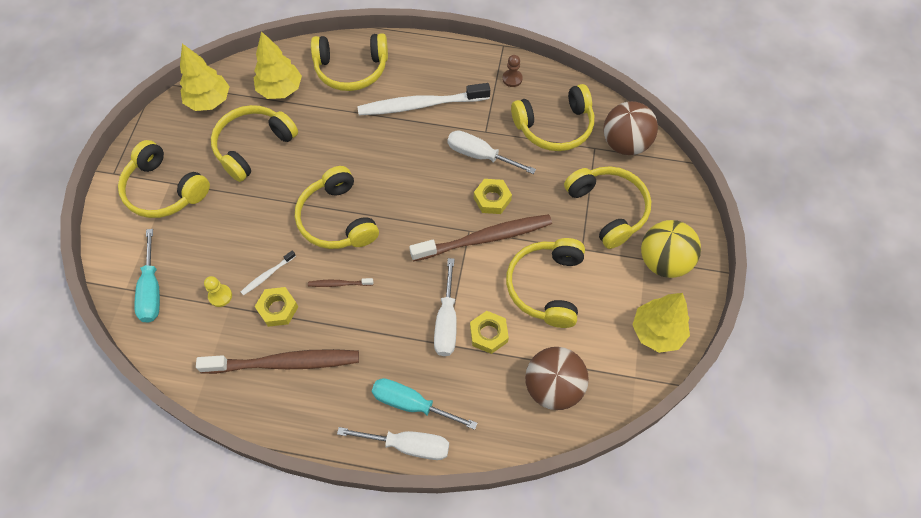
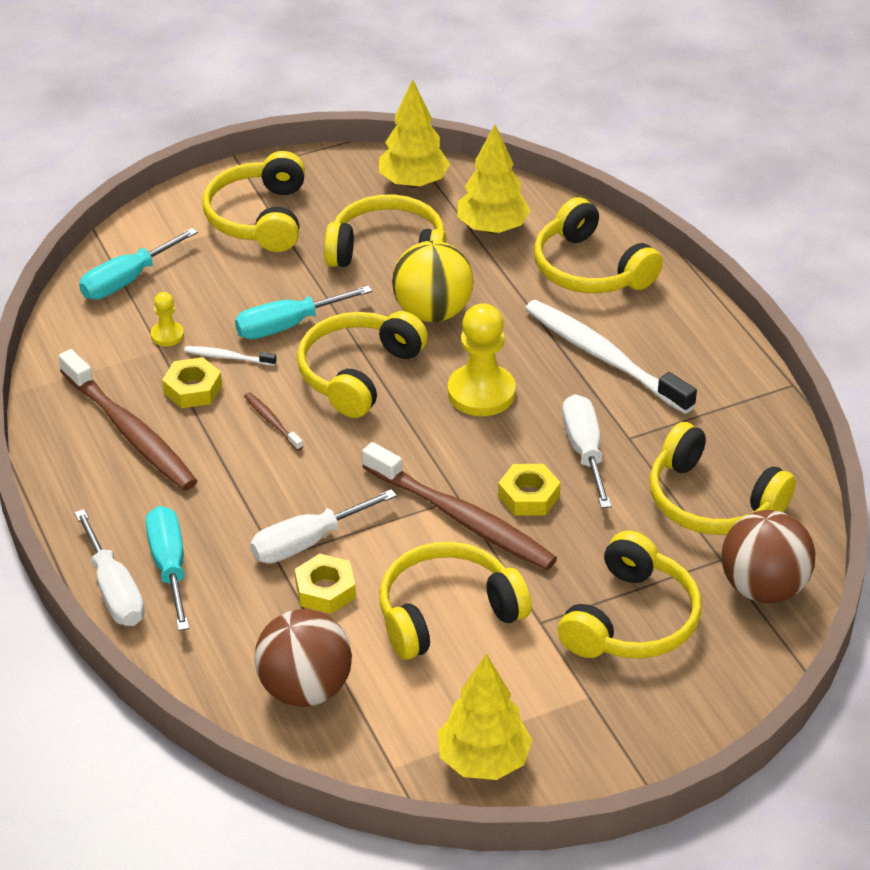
camera: 55 degrees right, 20 degrees down
brown pawn [502,55,523,87] -> none
yellow ball [641,220,701,278] -> yellow ball moved to [392,241,473,322]
none -> turquoise screwdriver [235,285,372,339]
none -> yellow pawn [448,303,516,416]

